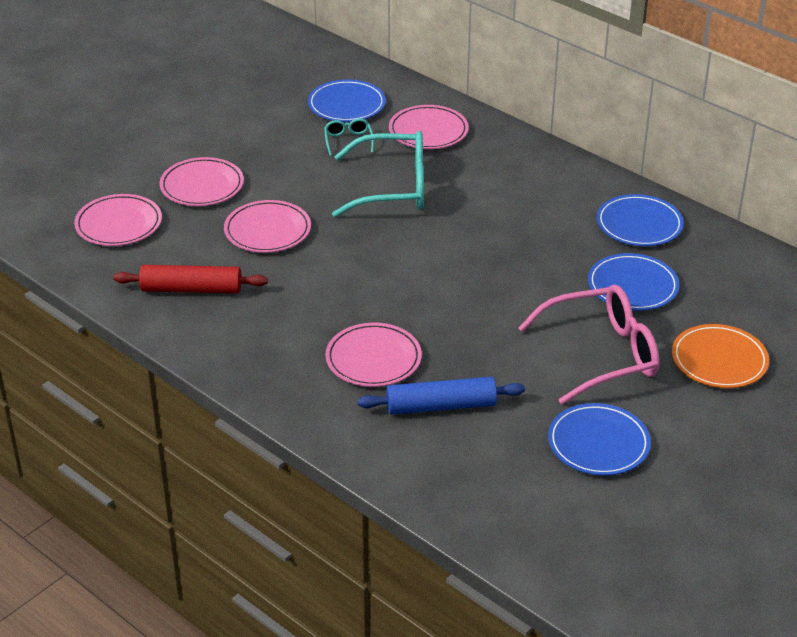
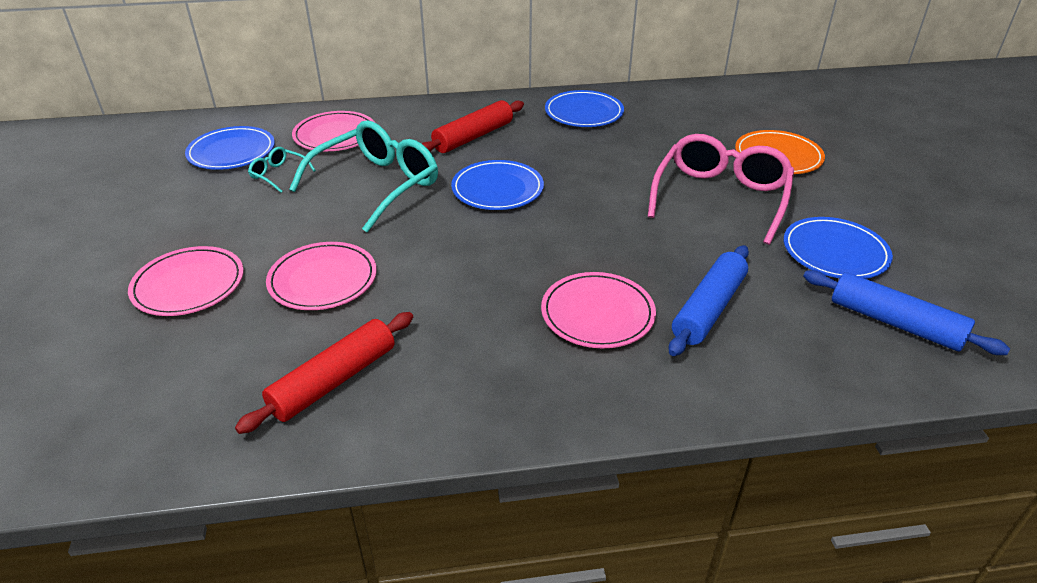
camera: 50 degrees left, 0 degrees up
pink plate [74,194,162,246] -> none
blue plate [588,253,679,311] -> blue plate moved to [451,160,544,210]
none -> red rolling pin [421,100,524,153]
none -> blue rolling pin [803,270,1010,355]

